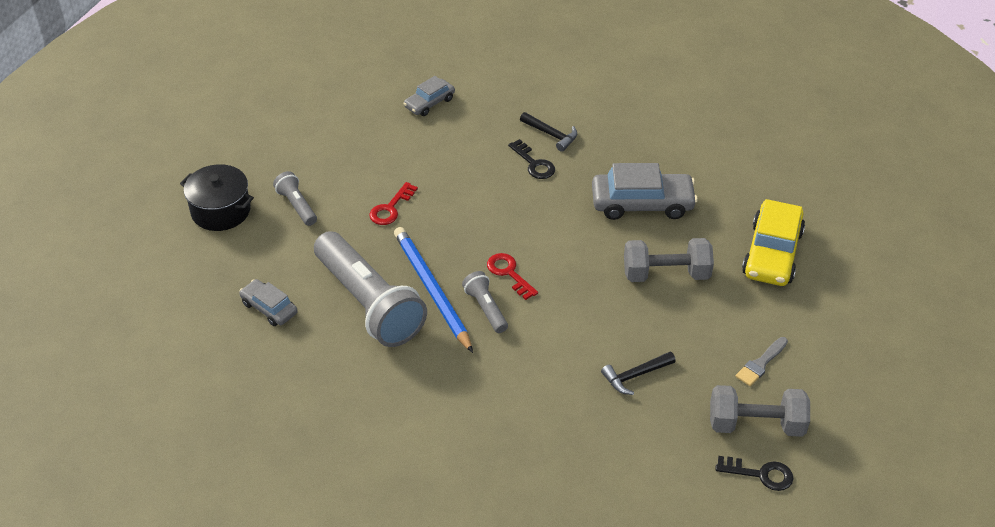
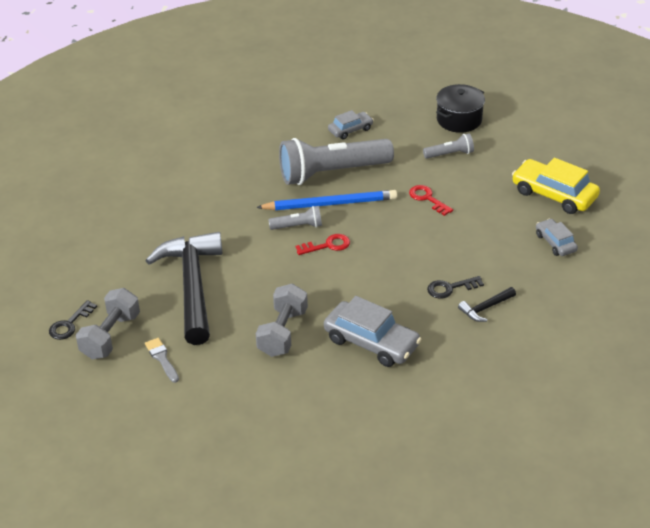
camera: 110 degrees right, 5 degrees down
grey car [592,163,698,220] -> grey car turned 75 degrees counterclockwise [324,296,422,367]
black hammer [601,351,676,395] -> black hammer [145,232,222,345], size x2.45
yellow car [742,199,805,286] -> yellow car moved to [512,158,600,214]

